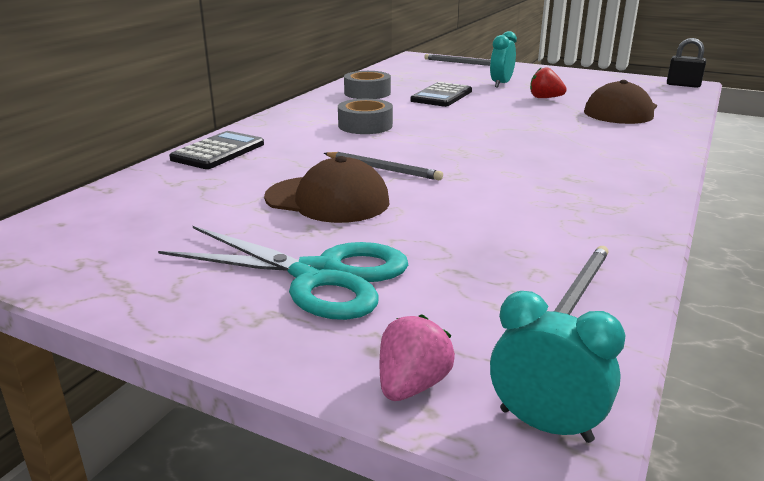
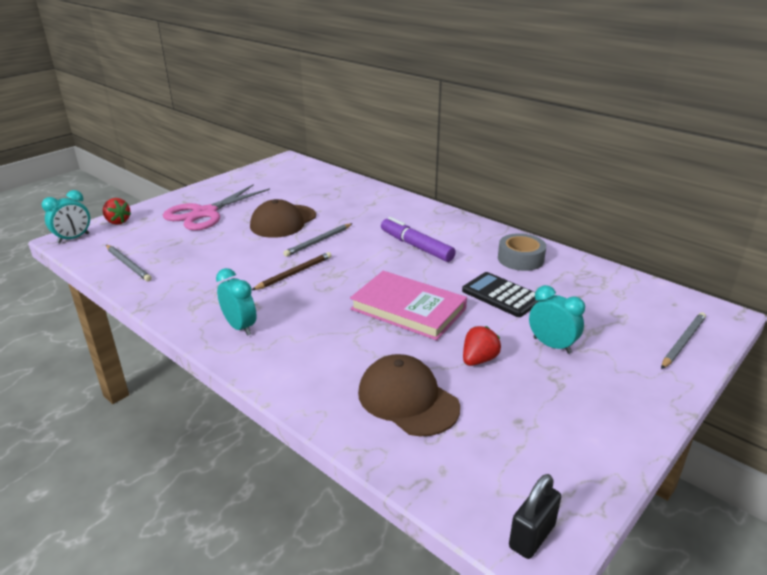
camera: 105 degrees right, 5 degrees up
turquoise scissors [158,226,408,320] -> pink scissors [163,184,270,231]
black calculator [169,131,264,169] -> none
grey tape [338,99,393,134] -> purple marker [381,217,456,262]
pink strawberry [380,314,455,401] -> red strawberry [103,198,131,225]
none -> turquoise clock [216,268,257,336]
none -> brown pencil [252,252,332,290]
none -> pink book [350,271,467,340]

